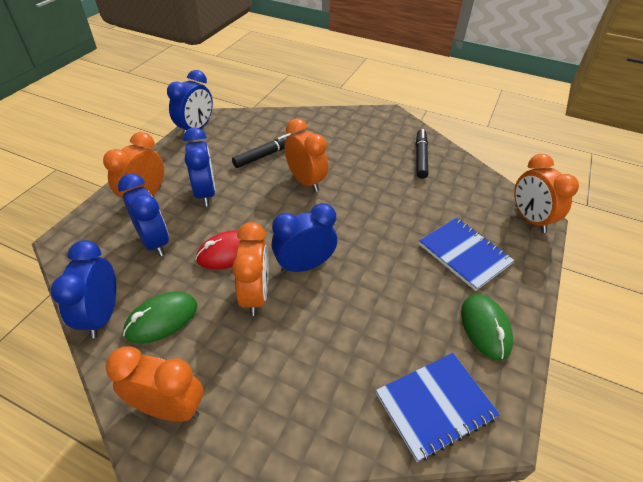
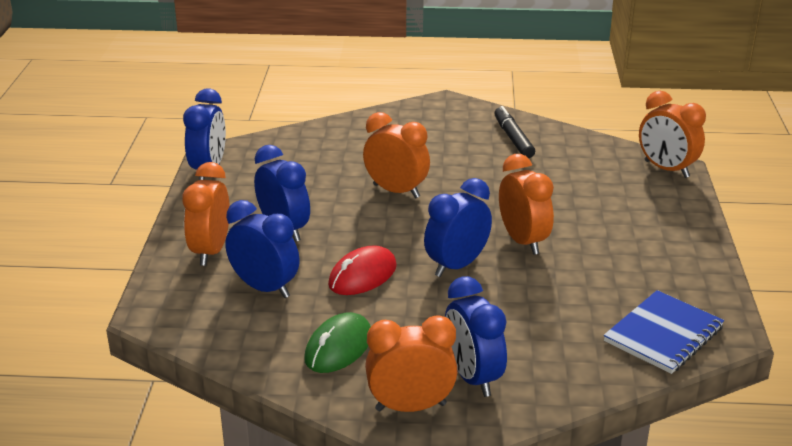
camera: 20 degrees left, 15 degrees down
blue clock [50,240,116,338] -> blue clock moved to [445,276,507,397]
black marker [232,133,292,168] -> none
orange clock [232,222,268,316] -> orange clock moved to [499,154,554,255]
blue notebook [419,218,514,291] -> none
green mouse [461,294,513,361] -> none

